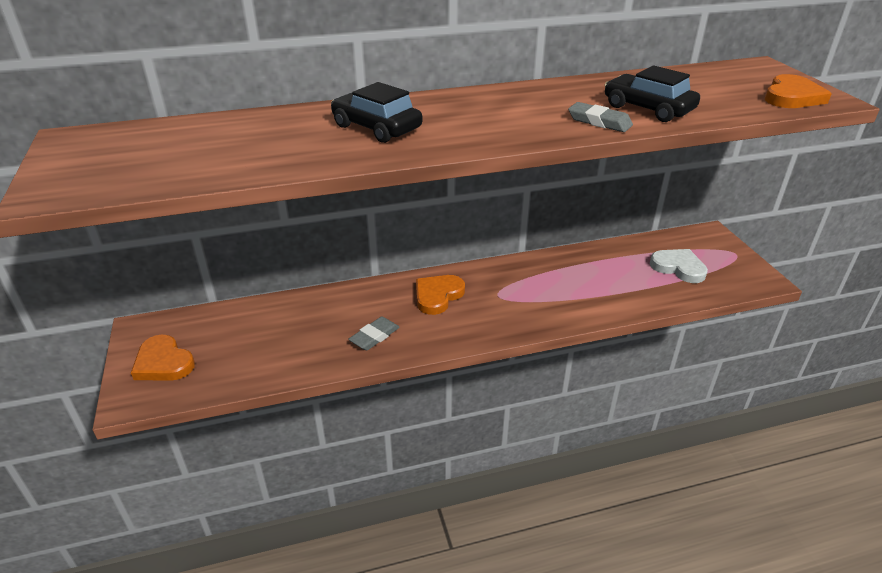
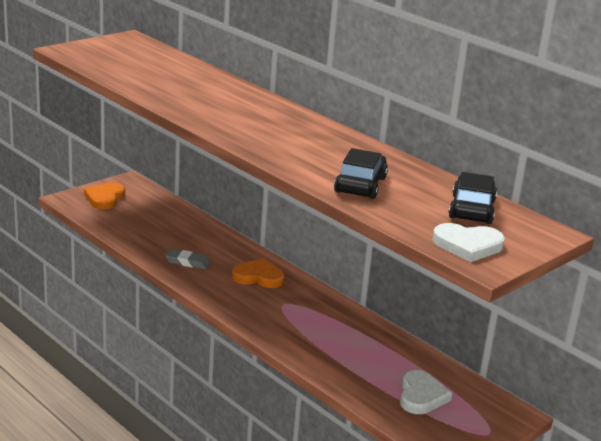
camera: 60 degrees right, 10 degrees down
black car [331,82,423,143] -> black car moved to [448,172,497,224]
grey eraser [568,102,633,132] -> none
orange heart [765,74,832,108] -> white heart [432,223,505,262]

